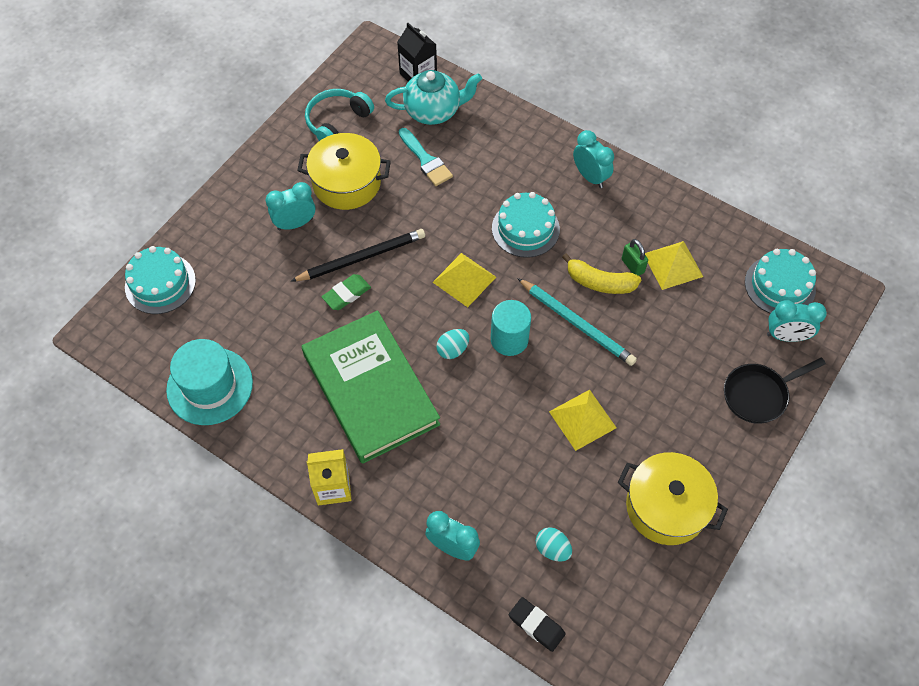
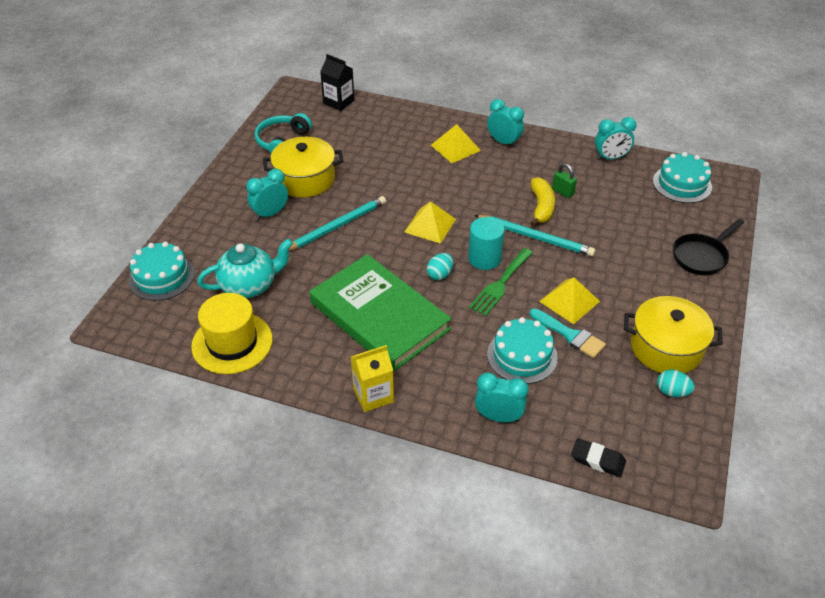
camera: 15 degrees left, 15 degrees down
turquoise hat [166,339,253,425] -> yellow hat [191,293,273,374]
black pencil [290,229,425,282] -> turquoise pencil [289,196,386,251]
green eraser [322,274,371,310] -> none
turquoise teapot [385,70,482,125] -> turquoise teapot moved to [197,239,293,298]
turquoise brush [399,128,453,186] -> turquoise brush moved to [530,309,606,358]
turquoise cake [492,192,560,258] -> turquoise cake moved to [487,317,558,384]
turquoise egg [536,527,572,562] -> turquoise egg moved to [657,369,694,397]
yellow banana [562,253,641,294] -> yellow banana turned 90 degrees counterclockwise [530,177,555,226]
yellow pyramid [645,241,703,290] -> yellow pyramid moved to [431,124,481,163]
turquoise clock [767,300,827,342] -> turquoise clock moved to [595,117,637,160]
none -> green fork [469,248,533,316]

